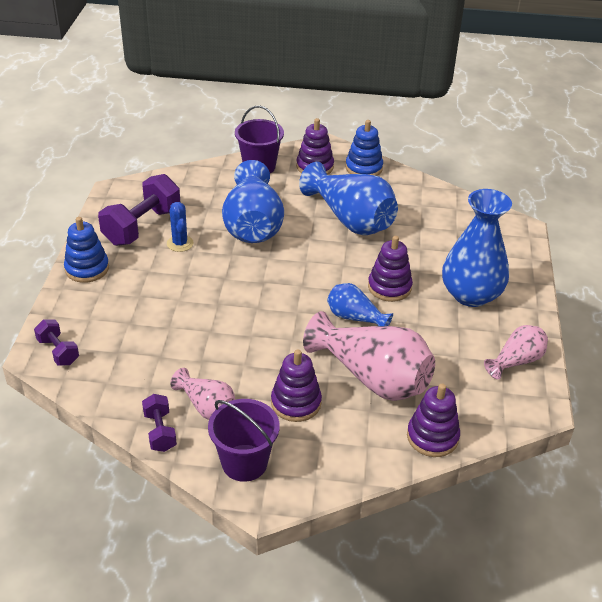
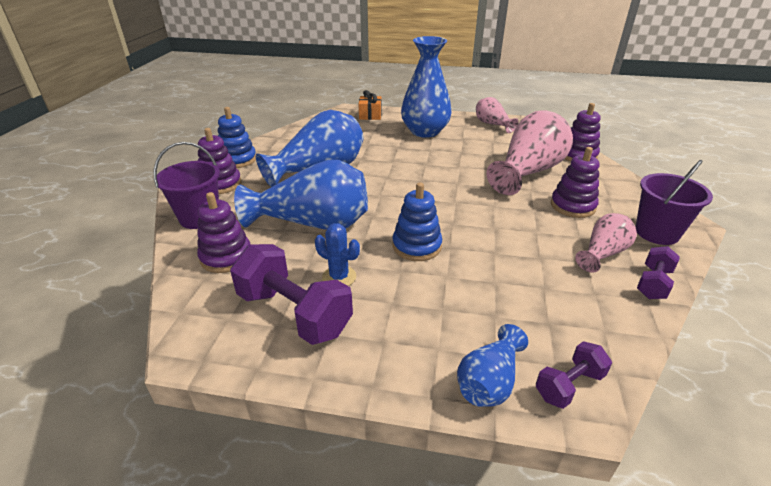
camera: 85 degrees left, 5 degrees down
blue stacking toy [64,217,109,283] -> blue stacking toy moved to [392,182,442,261]
purple dumbbell [142,394,177,452] -> purple dumbbell turned 45 degrees counterclockwise [637,246,680,299]
blue cactus [167,202,194,252] -> blue cactus turned 45 degrees clockwise [315,223,360,286]
blue vase [327,283,393,326] -> blue vase moved to [457,324,528,407]
purple stacking toy [368,236,413,302] -> purple stacking toy moved to [197,192,251,273]
none -> orange gift [359,90,381,120]

